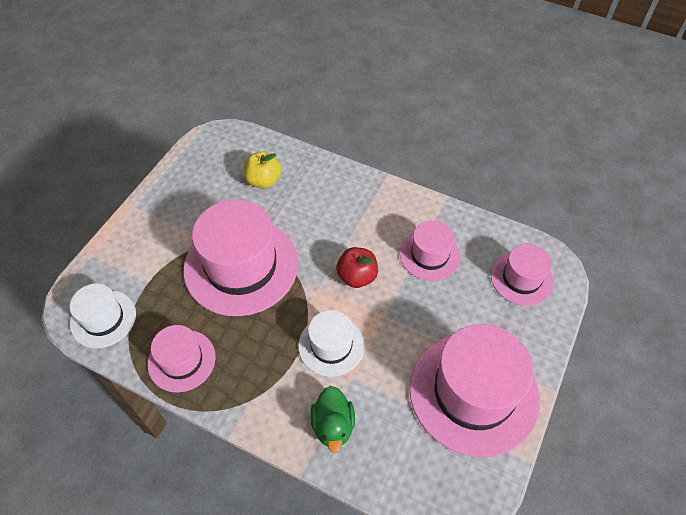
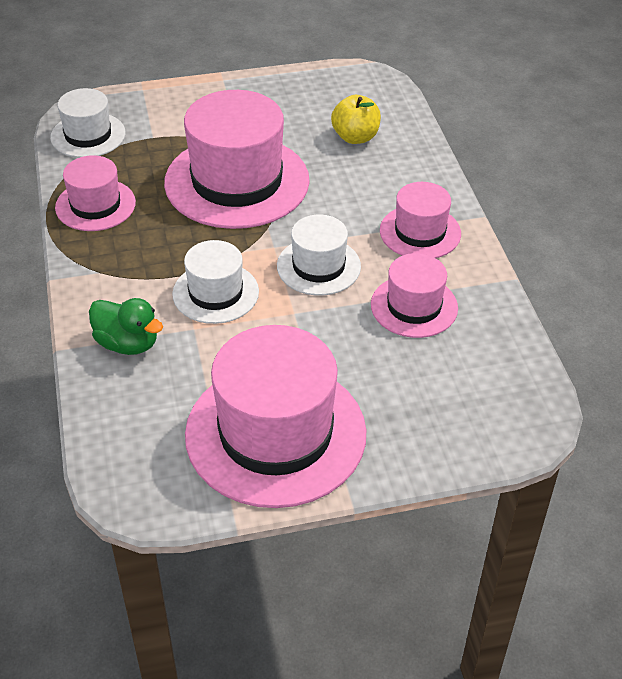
camera: 50 degrees right, 10 degrees down
green duck [310,386,355,453] -> green duck turned 105 degrees counterclockwise [89,298,163,355]
red apple [336,247,378,288] -> white hat [277,215,361,296]
pink hat [491,244,554,306] -> pink hat moved to [380,182,461,258]

